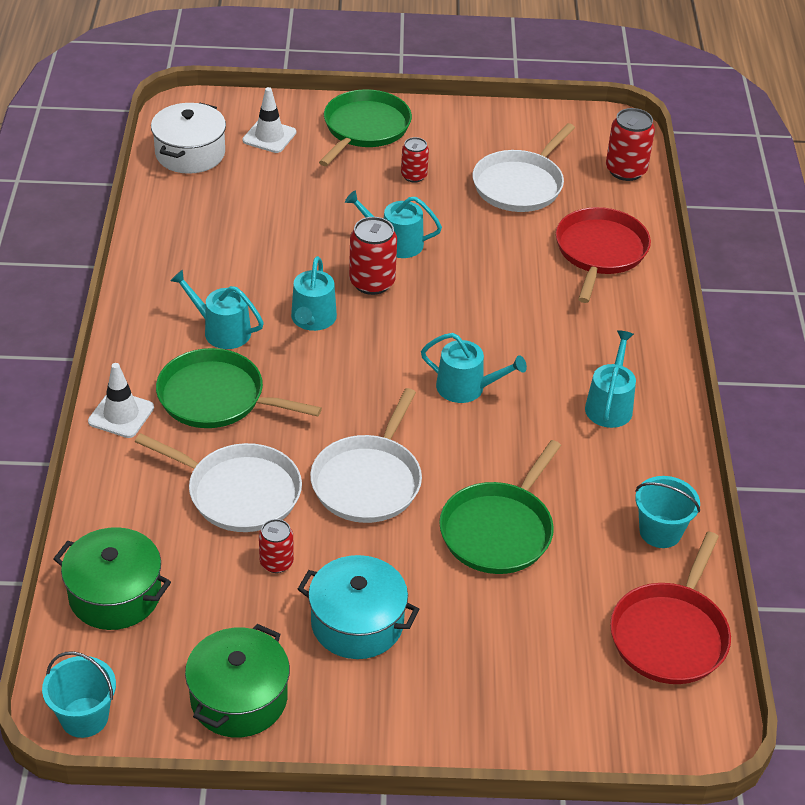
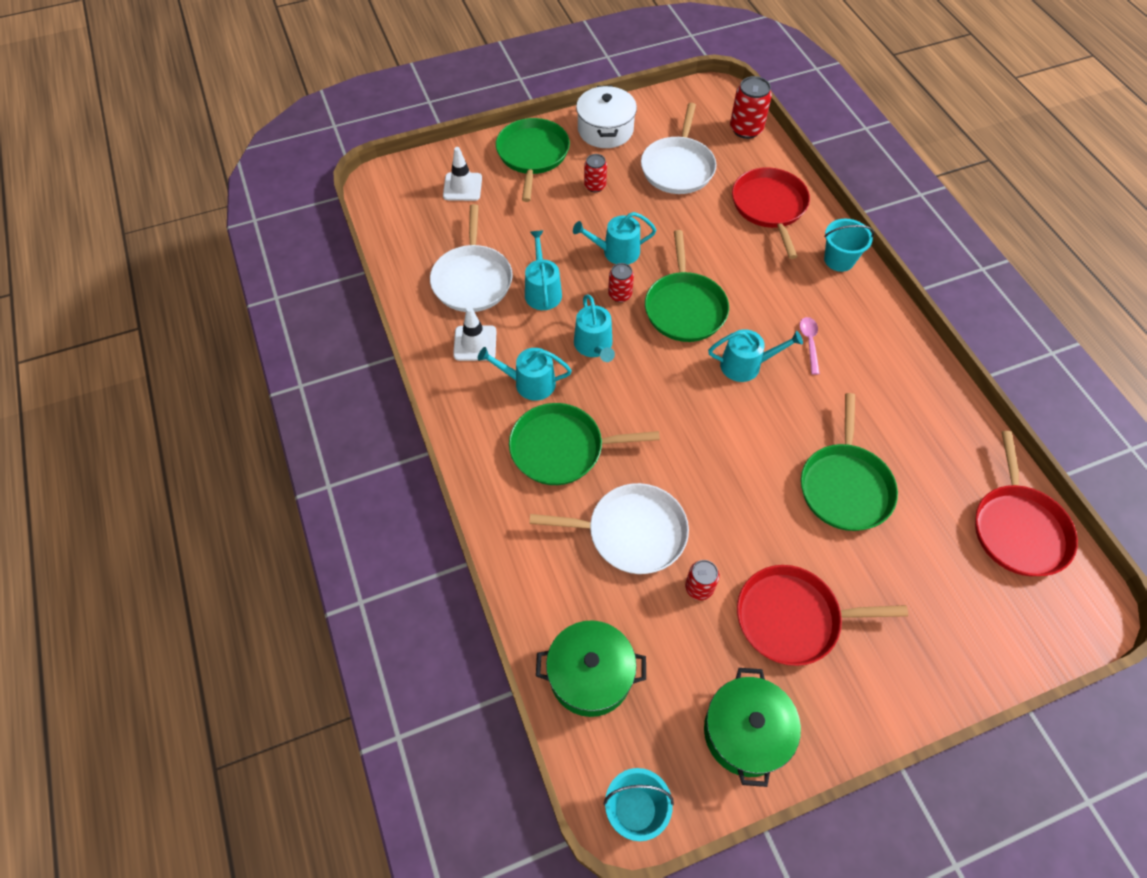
camera: 20 degrees left, 15 degrees up
white traffic cone [88,363,154,438] -> white traffic cone moved to [453,307,497,361]
white pot [151,102,226,174] -> white pot moved to [576,86,637,148]
turquoise pot [298,555,419,659] -> red pan [737,565,908,666]
white pan [310,388,422,523] -> white pan moved to [430,204,513,312]
red can [349,217,397,295] -> red can [608,263,634,302], size x0.62
turquoise watering can [585,330,636,428] -> turquoise watering can moved to [525,230,562,310]
turquoise bucket [635,476,700,548] -> turquoise bucket moved to [824,219,874,272]
none -> green pan [645,230,729,342]
none -> pink spoon [800,317,820,375]

